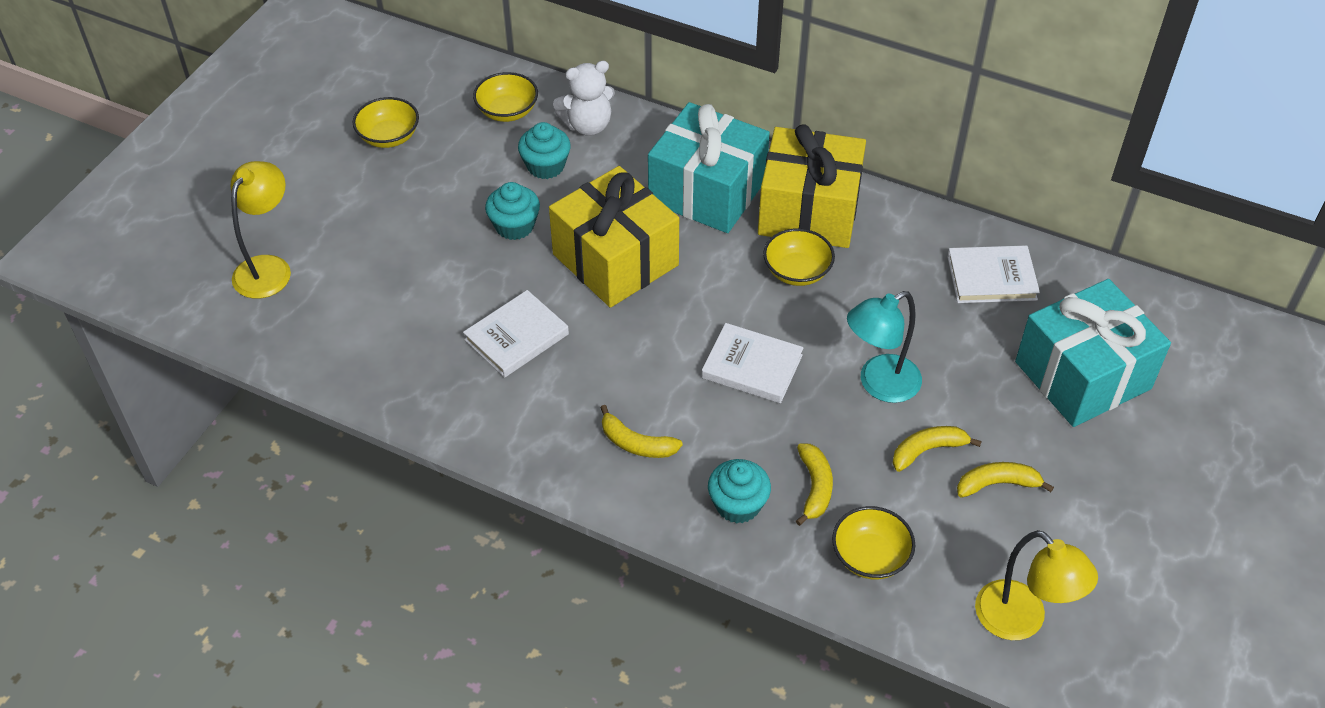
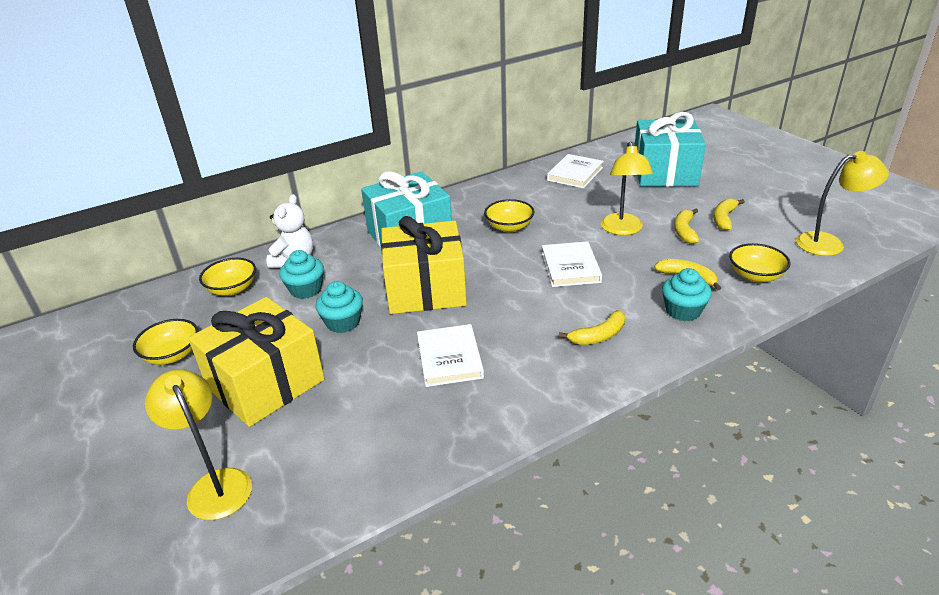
camera: 55 degrees left, 15 degrees down
white book [702,323,803,403] -> white book turned 60 degrees counterclockwise [542,241,602,287]
yellow gift [758,124,866,248] -> yellow gift moved to [188,297,325,427]
turquoise lamp [847,291,922,403] -> yellow lamp [601,141,653,235]

